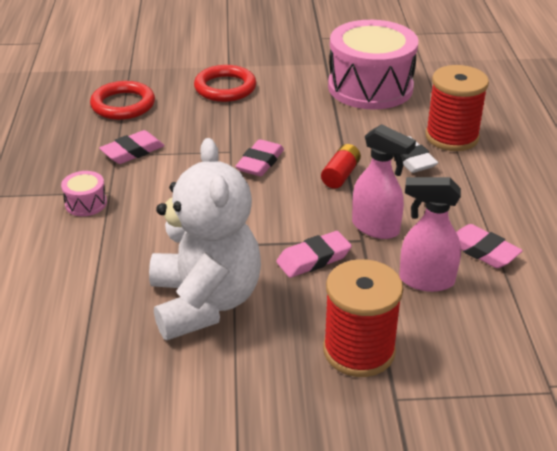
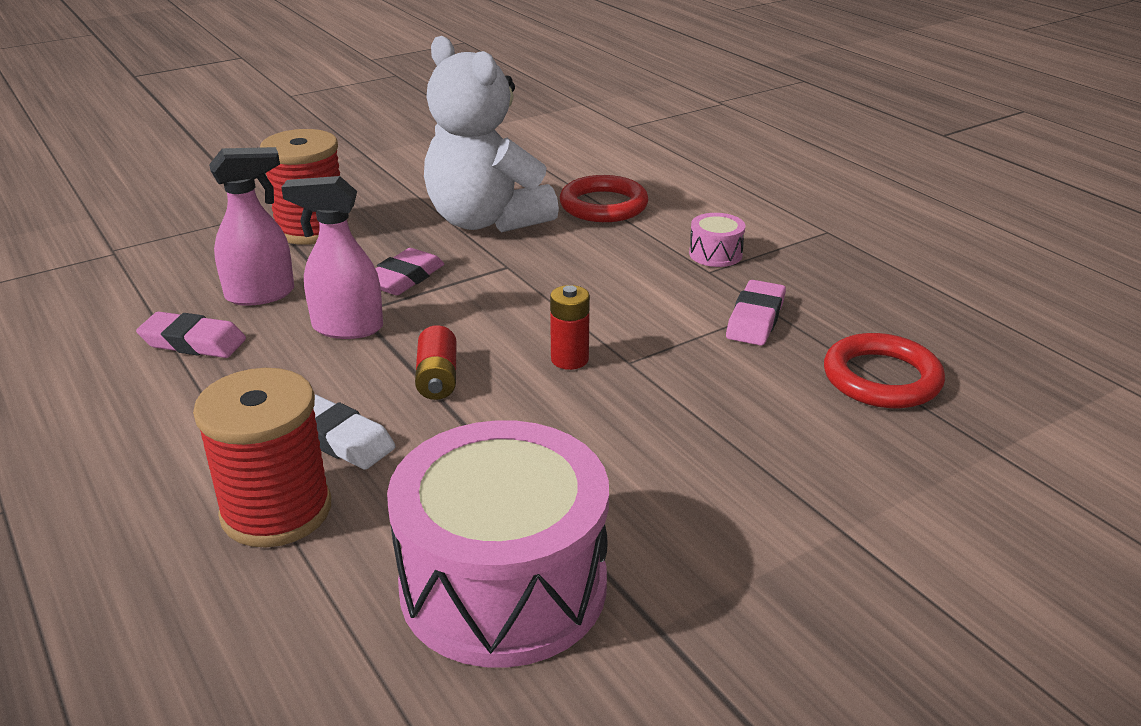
camera: 150 degrees right, 5 degrees down
red ring [194,65,256,102] -> red ring moved to [560,175,648,222]
pink eraser [235,139,284,176] -> red battery [550,285,590,370]

